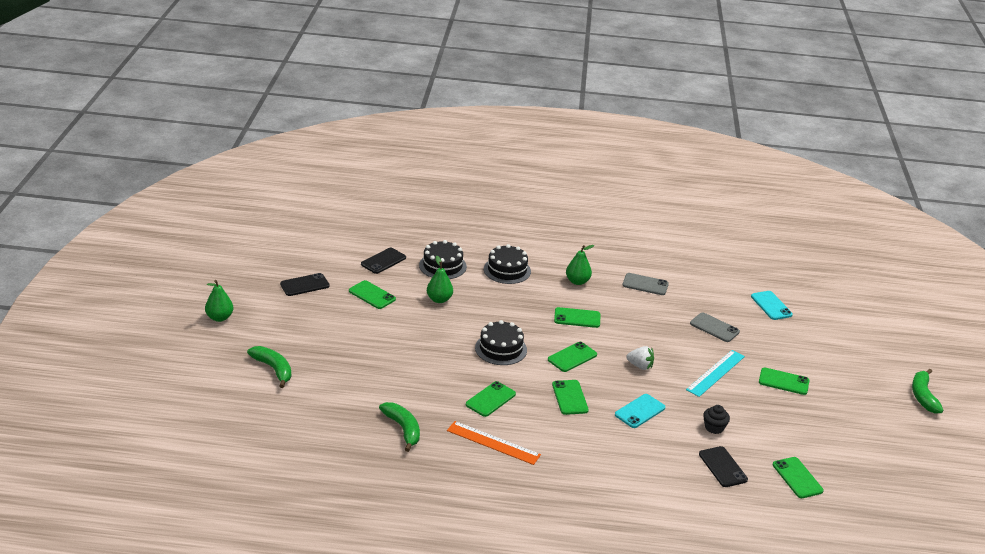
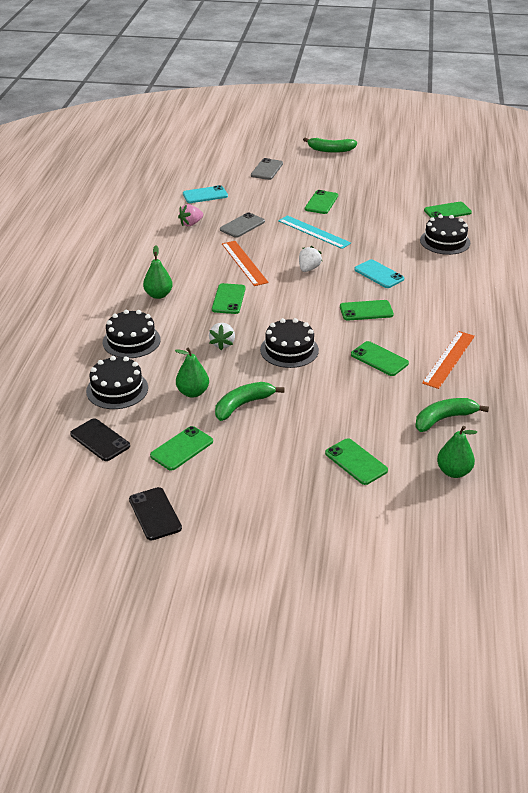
camera: 85 degrees left, 5 degrees up
green pear [205,280,233,322] -> green pear moved to [437,426,477,478]
green banana [247,346,291,388] -> green banana moved to [215,382,285,421]
green phone [548,342,597,372] -> green phone moved to [325,438,388,485]
grey phone [622,273,669,295] -> grey phone moved to [251,158,283,180]
black phone [699,446,748,487] -> black cake [420,215,470,255]
black cupcake [703,405,730,434] -> none
none -> pink strawberry [178,204,203,226]
none -> white strawberry [209,323,235,350]
none -> orange ruler [222,241,269,286]

